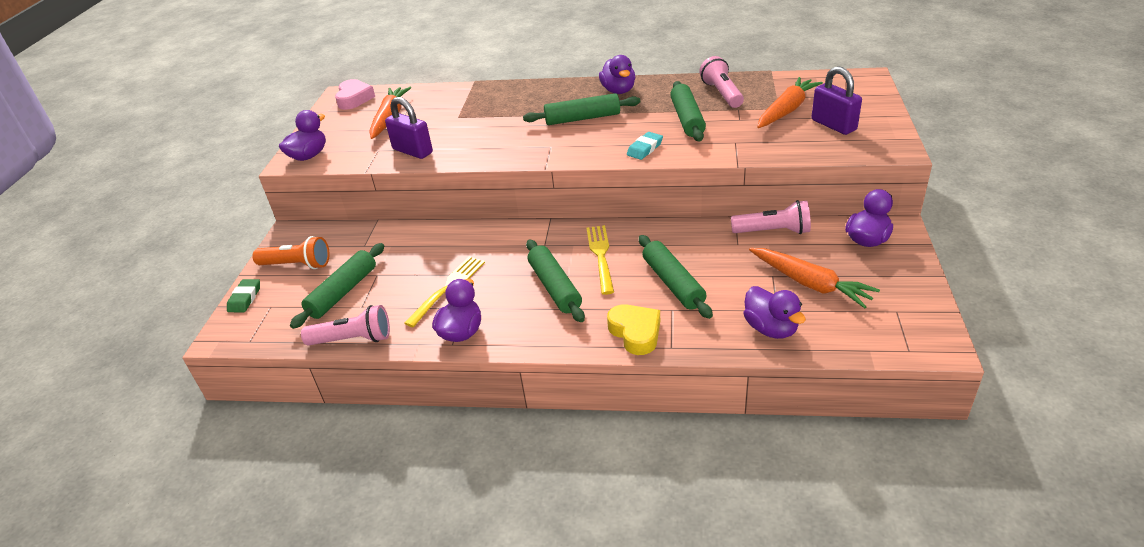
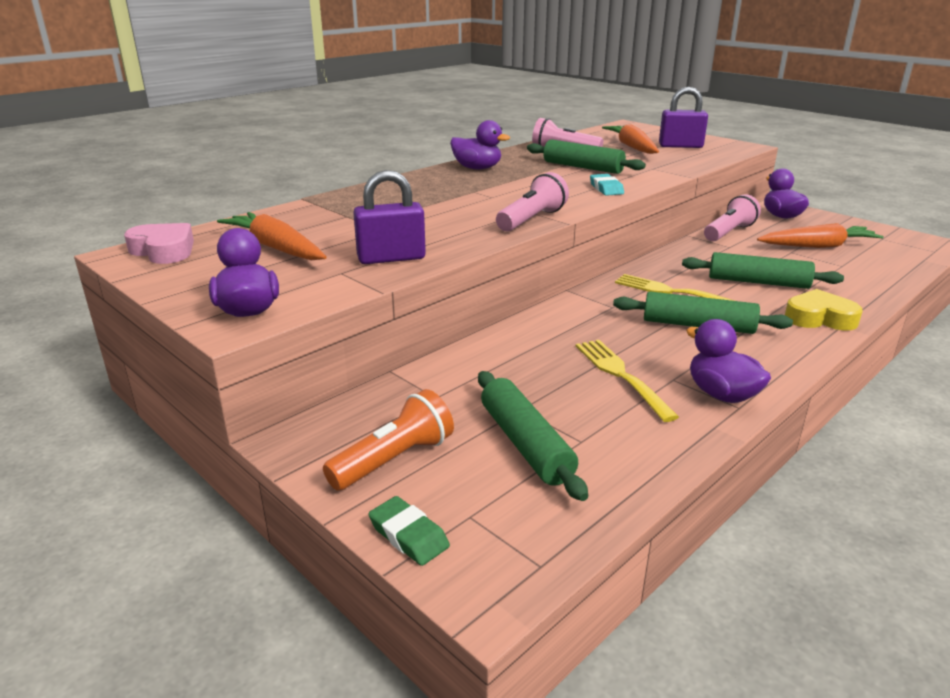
camera: 55 degrees left, 10 degrees down
pink flashlight [301,305,390,346] -> pink flashlight moved to [496,172,569,232]
green rolling pin [523,93,640,125] -> none
purple duck [743,286,806,339] -> none

